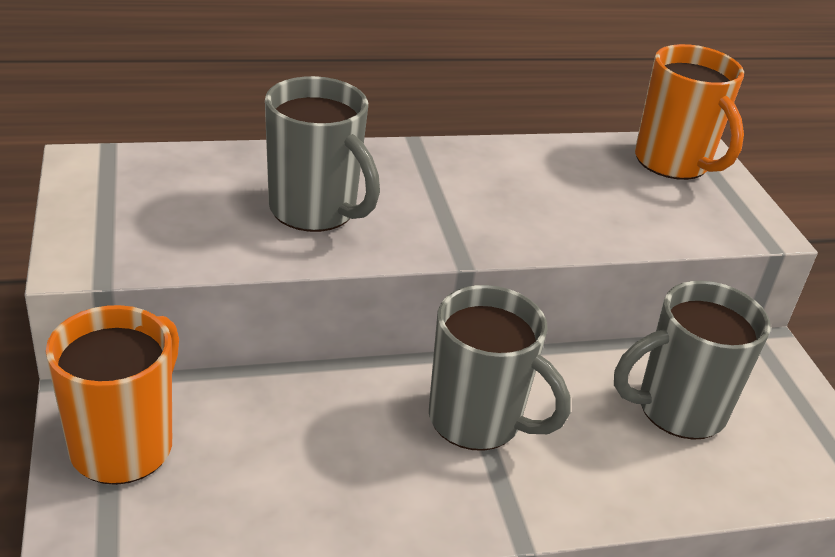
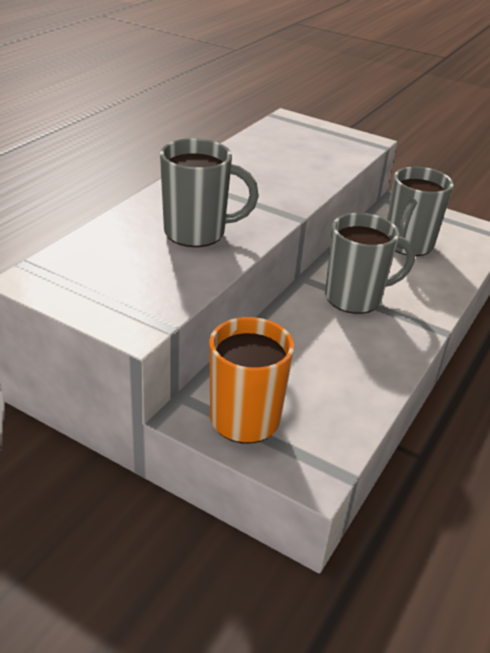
camera: 45 degrees left, 0 degrees up
orange mug [635,44,744,180] -> none

